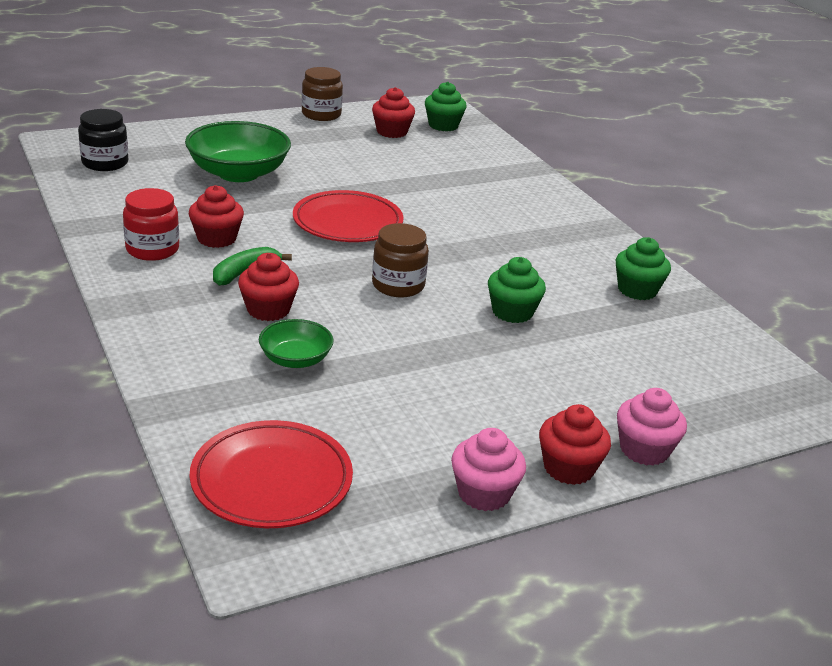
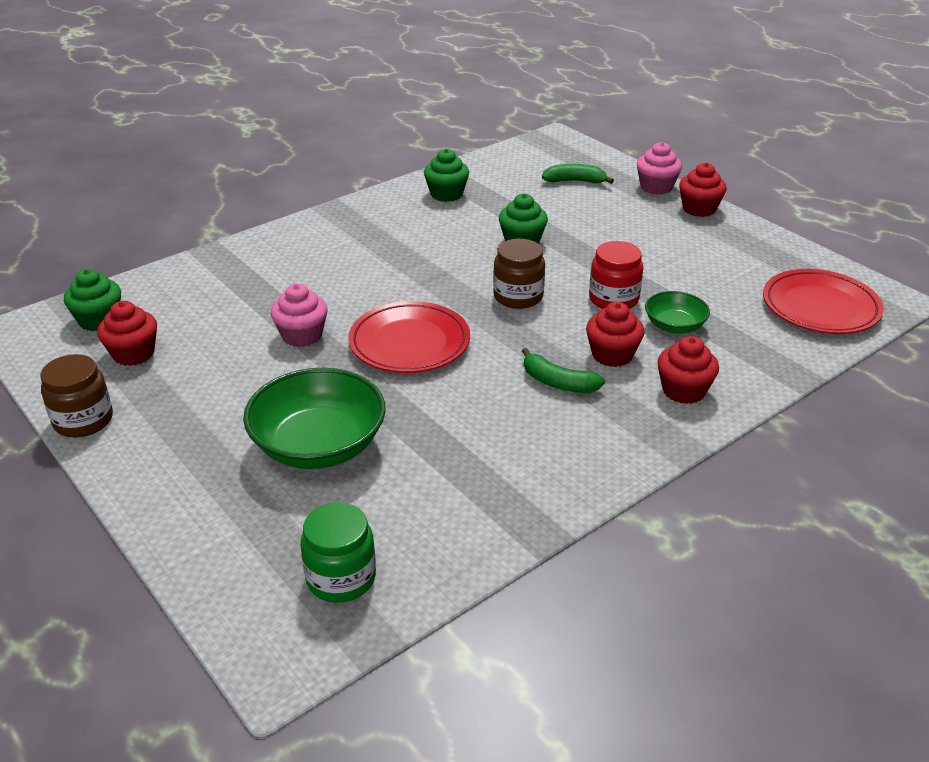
camera: 100 degrees left, 5 degrees up
black jar [78,109,128,171] -> green jar [300,502,376,603]
red jar [123,188,179,261] -> red jar moved to [589,241,643,309]
red cupcake [189,185,244,248] -> red cupcake moved to [657,336,719,404]
pink cupcake [451,428,526,511] -> pink cupcake moved to [271,283,328,347]
none -> green banana [542,164,614,184]

